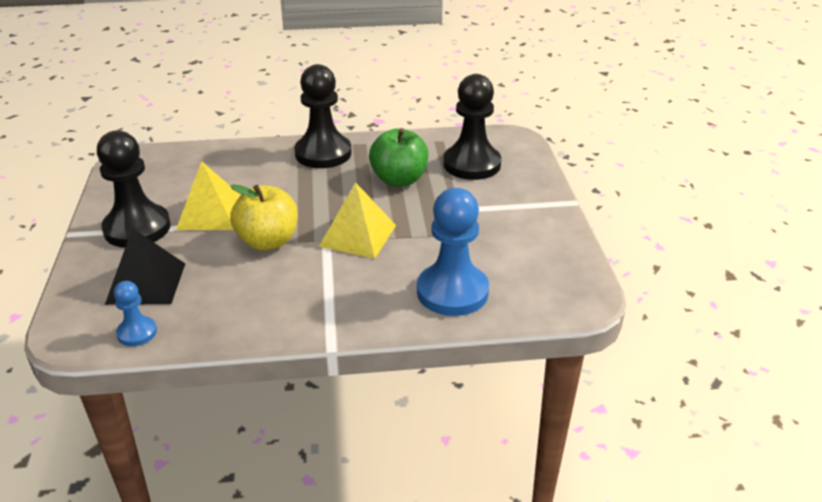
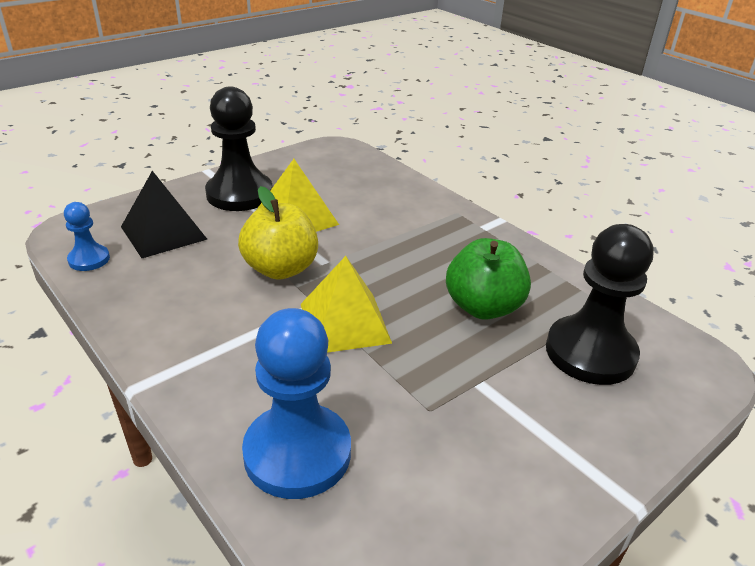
camera: 55 degrees right, 0 degrees up
black pawn [294,64,352,168] -> none

